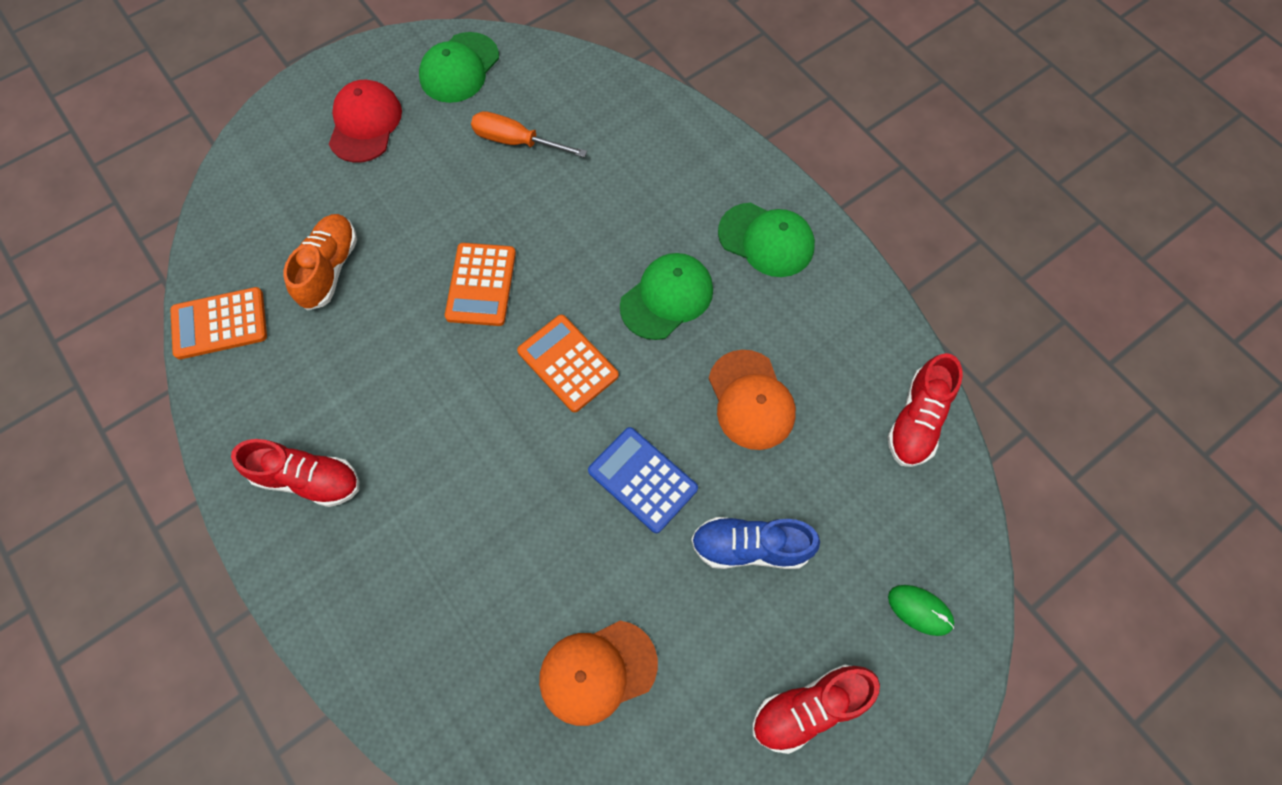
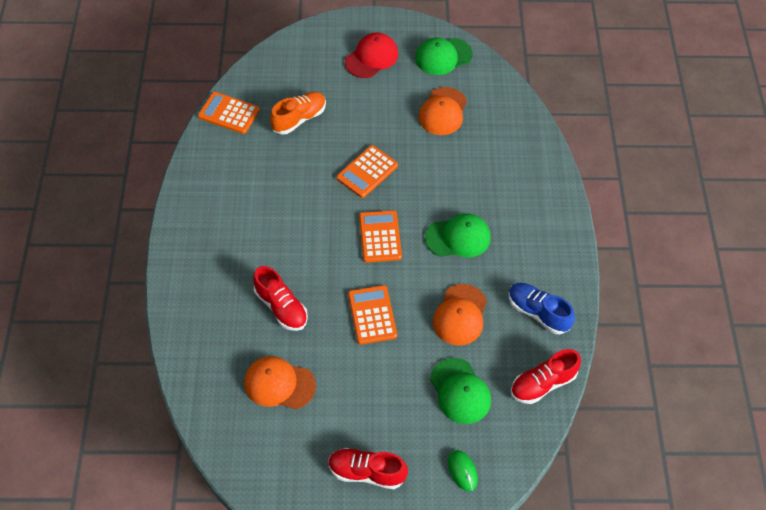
camera: 35 degrees right, 10 degrees down
red shoe [231,439,359,507] -> red shoe moved to [253,266,308,331]
orange screwdriver [471,111,587,157] -> orange cap [418,87,467,135]
blue calculator [588,427,698,533] -> orange calculator [348,285,397,344]
blue shoe [691,517,820,569] -> blue shoe moved to [509,283,575,334]
green cap [718,203,815,277] -> green cap moved to [430,358,491,424]

